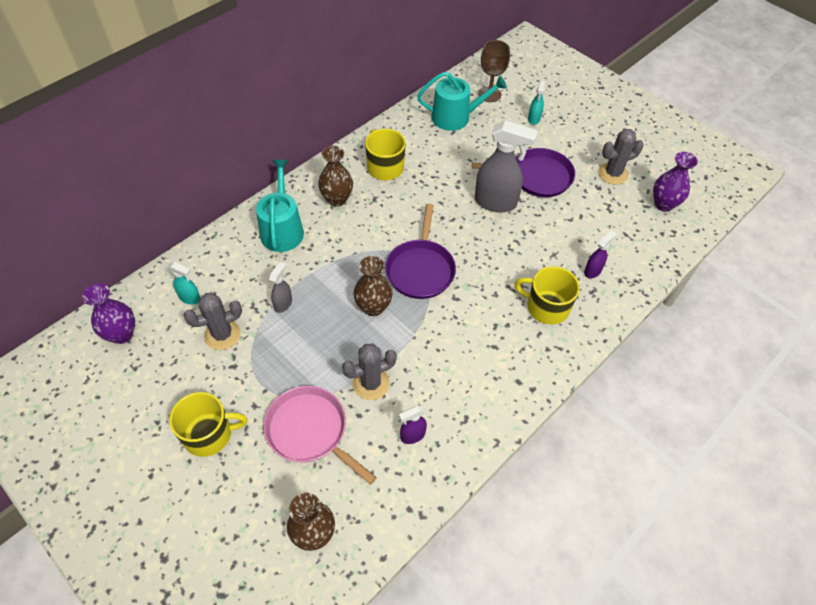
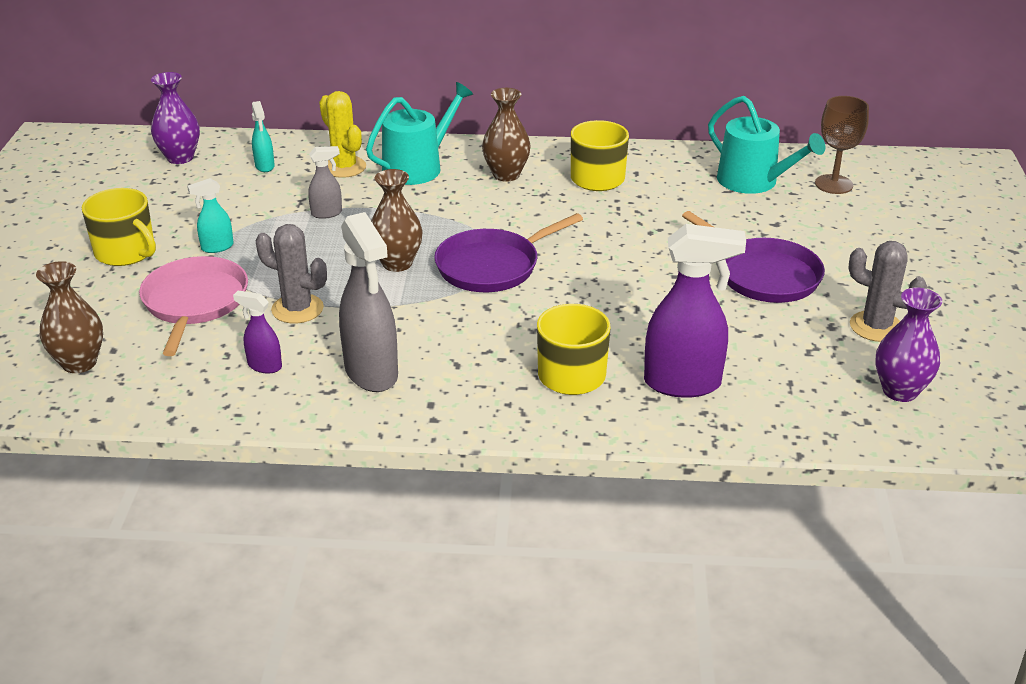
camera: 50 degrees right, 20 degrees down
grey cactus [183,293,242,350] -> none
grey spray bottle [475,120,538,212] -> grey spray bottle moved to [339,212,398,392]
turquoise spray bottle [528,81,546,125] -> turquoise spray bottle moved to [187,178,234,253]
purple spray bottle [584,230,616,278] -> purple spray bottle [644,224,746,398], size x2.03
none -> yellow cactus [319,91,366,178]

